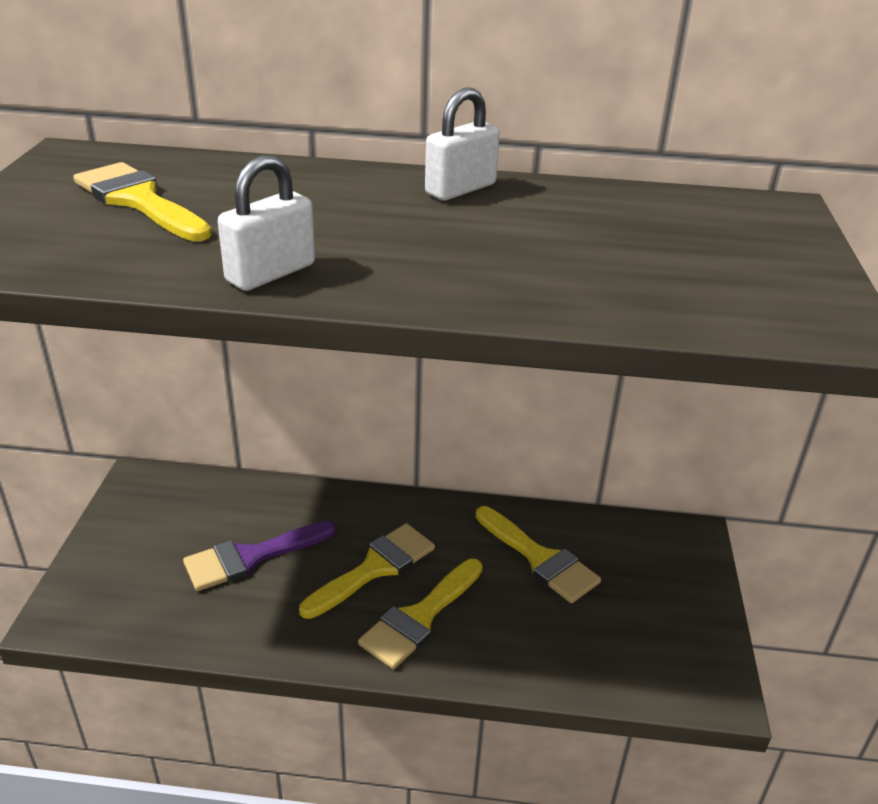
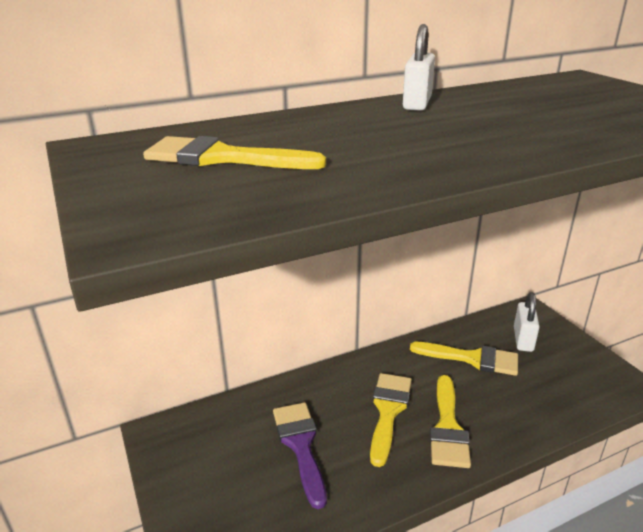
camera: 30 degrees left, 5 degrees down
purple brush [183,521,336,591] -> purple brush turned 135 degrees clockwise [273,402,327,509]
white padlock [218,155,315,291] -> white padlock moved to [514,292,540,352]

